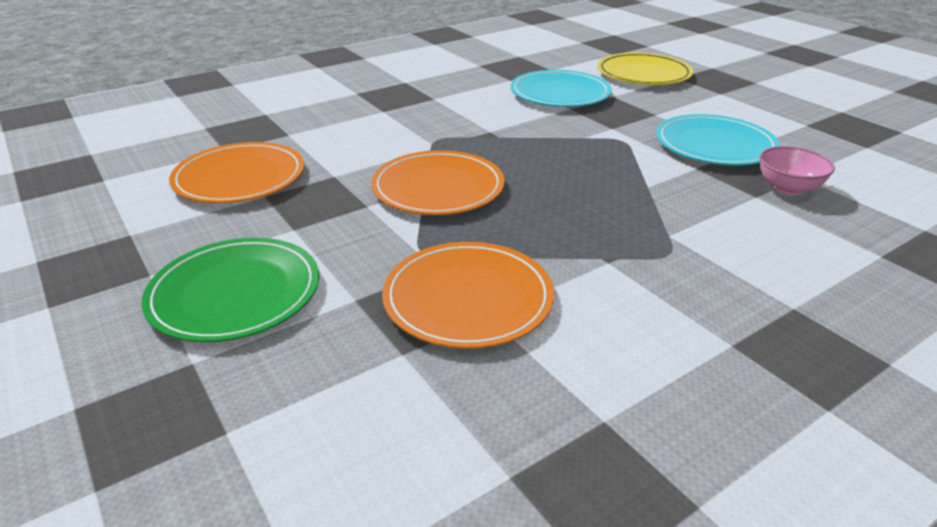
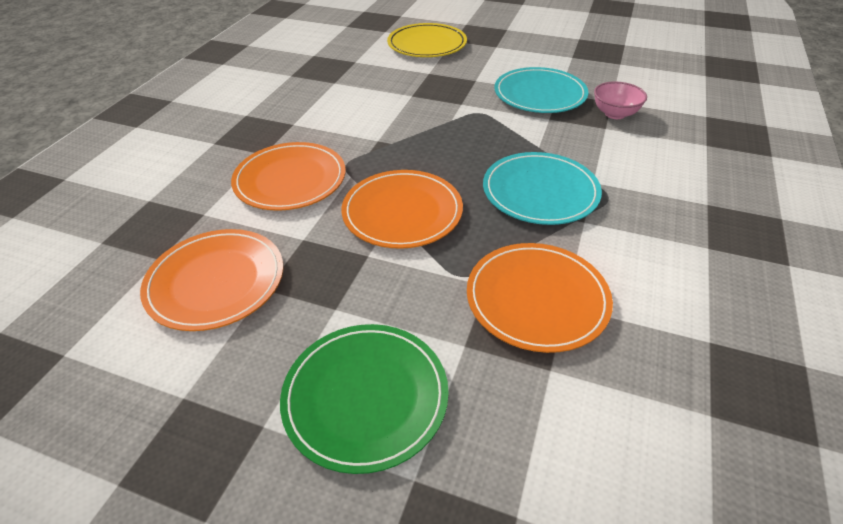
camera: 35 degrees left, 10 degrees up
turquoise plate [510,70,612,107] -> turquoise plate moved to [483,152,602,225]
none -> orange plate [231,142,346,211]

